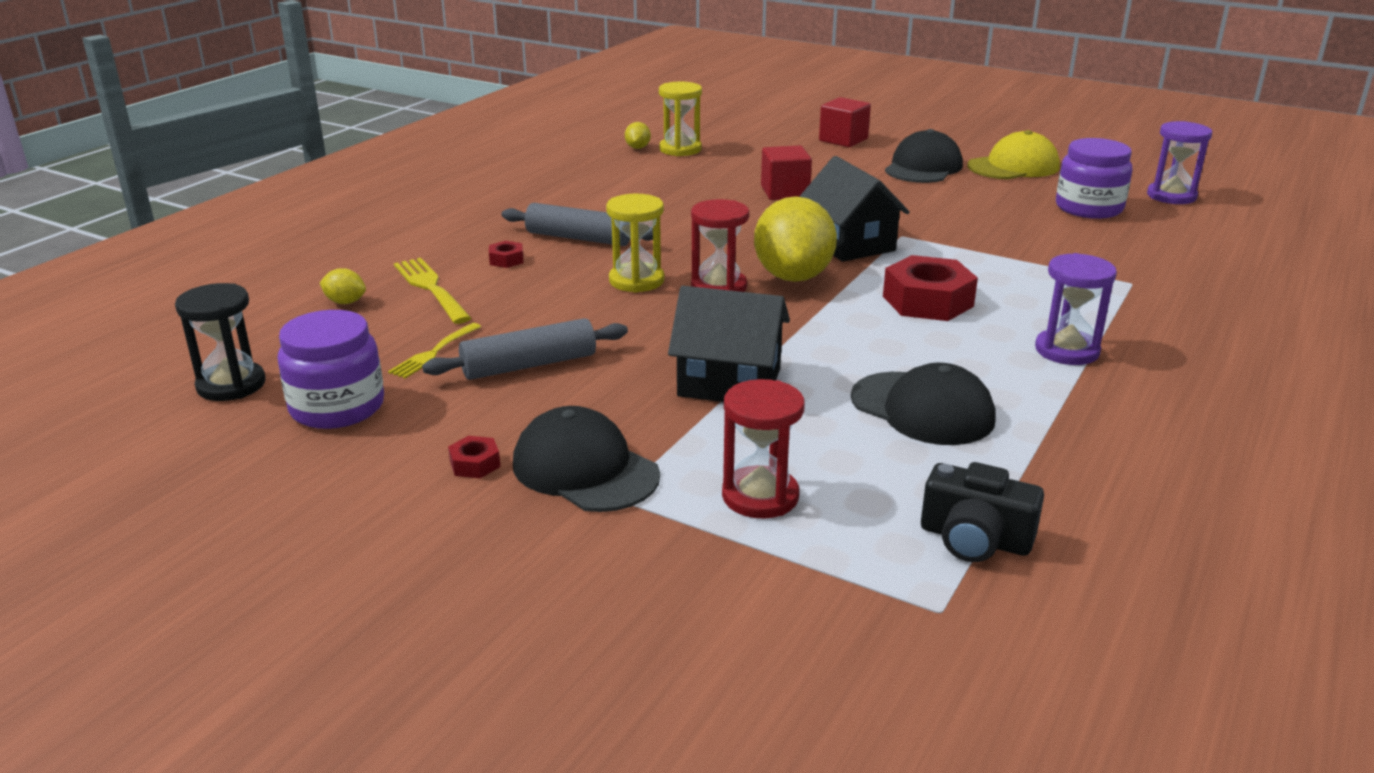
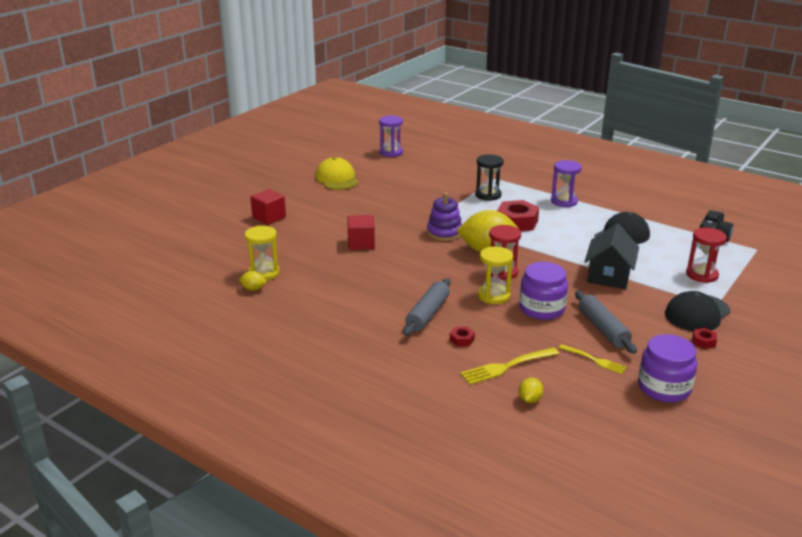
camera: 85 degrees left, 0 degrees up
black hourglass [175,283,266,401] -> black hourglass moved to [475,154,503,201]
black house [799,156,910,262] -> purple stacking toy [427,192,462,241]
black cap [885,129,963,183] -> none
purple jar [1056,138,1132,219] -> purple jar moved to [519,262,568,320]

